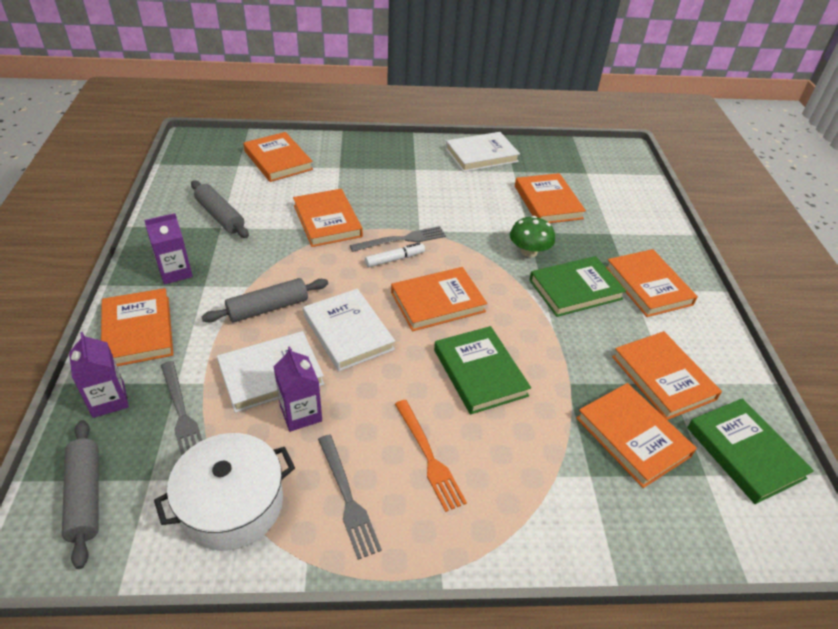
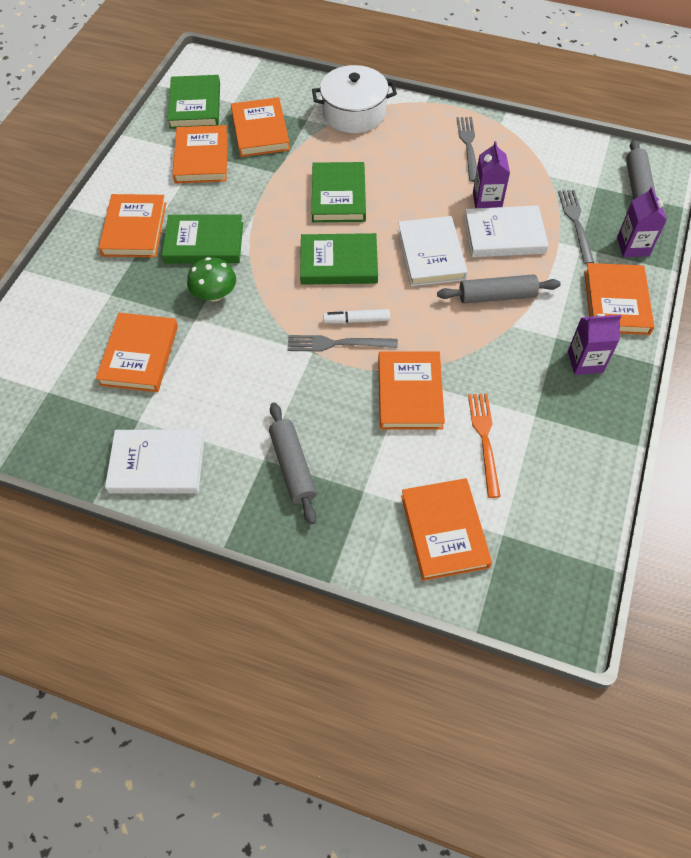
camera: 155 degrees left, 15 degrees up
white pot [154,433,295,551] -> white pot moved to [312,65,397,133]
grey rolling pin [191,180,249,238] -> grey rolling pin moved to [269,403,317,524]
orange book [391,267,487,331] -> green book [300,233,378,285]
orange fork [395,400,467,512] -> orange fork moved to [468,393,501,498]

